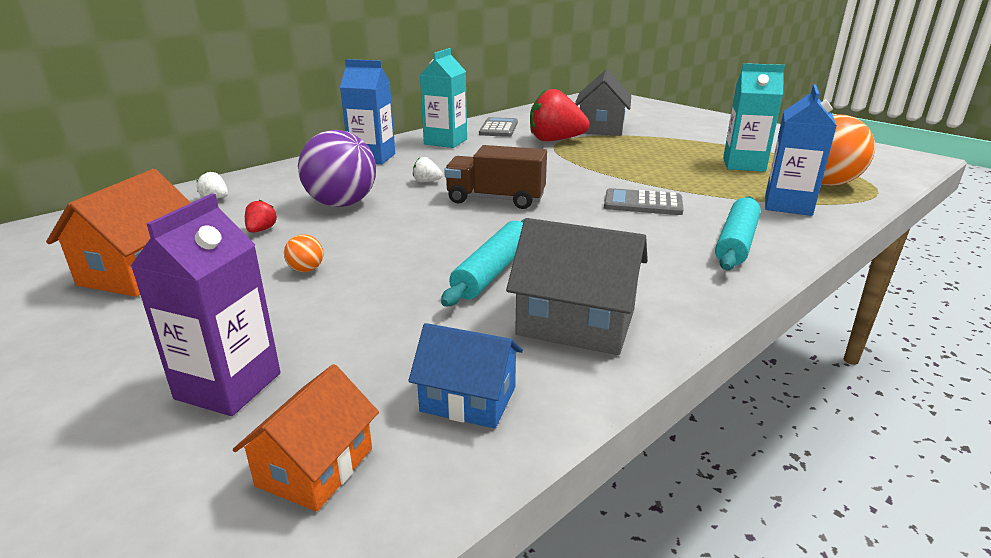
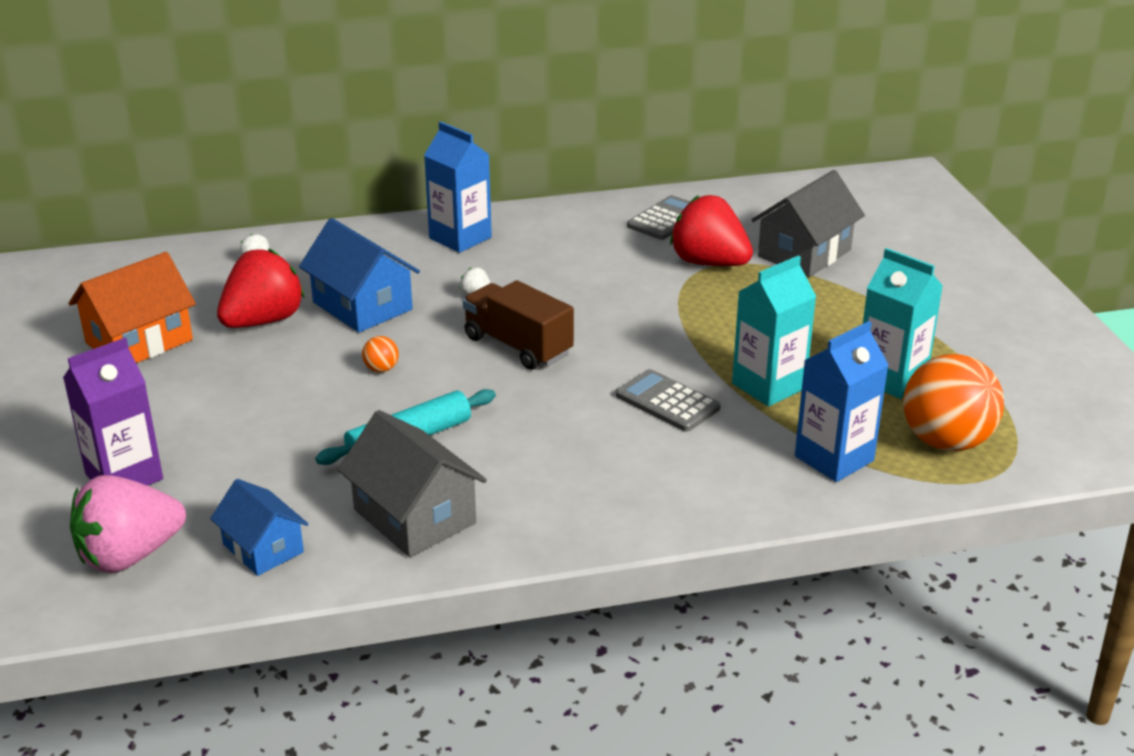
camera: 30 degrees right, 5 degrees up
orange house [233,364,379,512] -> pink strawberry [70,475,186,573]
red strawberry [245,200,277,233] -> red strawberry [217,248,305,328], size x2.39
orange ball [284,234,323,272] -> orange ball moved to [362,336,399,372]
purple ball [298,130,376,207] -> blue house [299,218,420,333]
turquoise carton [420,48,467,148] -> turquoise carton moved to [732,255,817,407]
turquoise rolling pin [715,196,761,270] -> none

